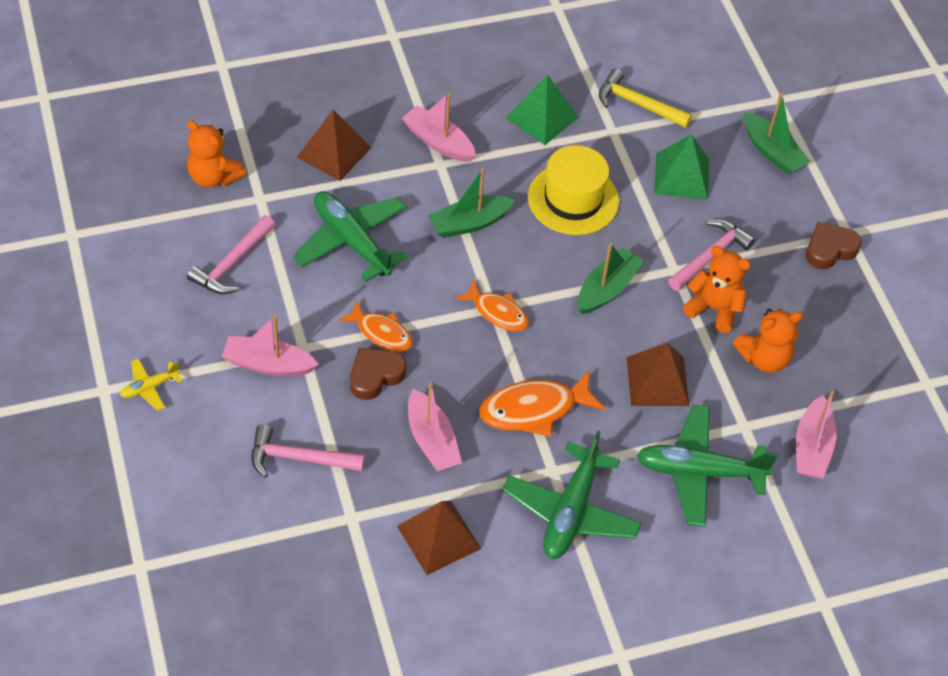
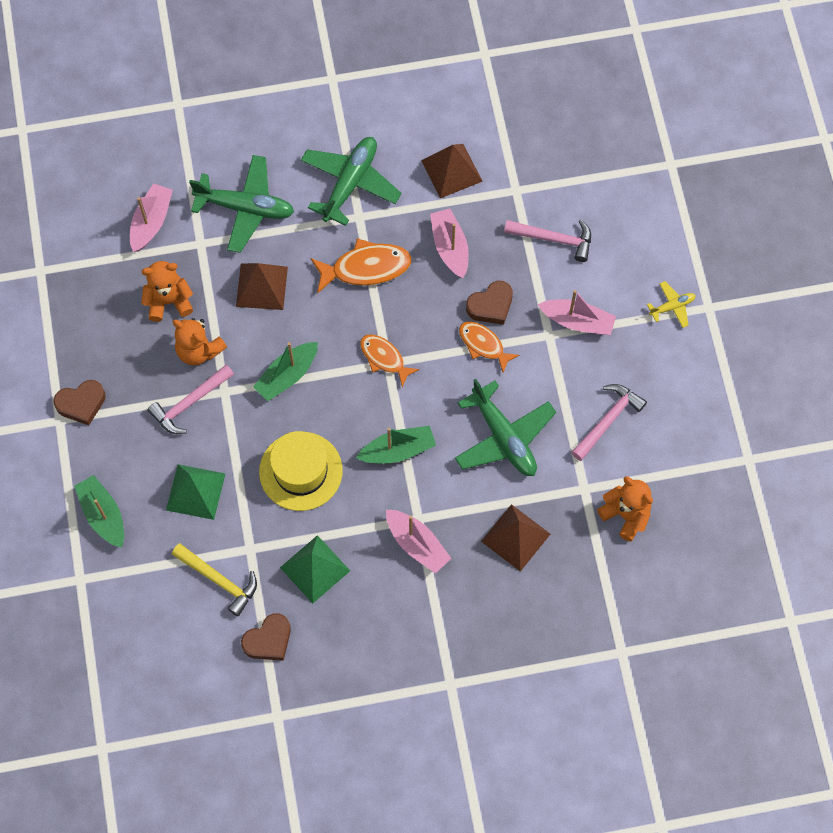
camera: 170 degrees left, 15 degrees up
none -> brown heart [241,613,291,661]

